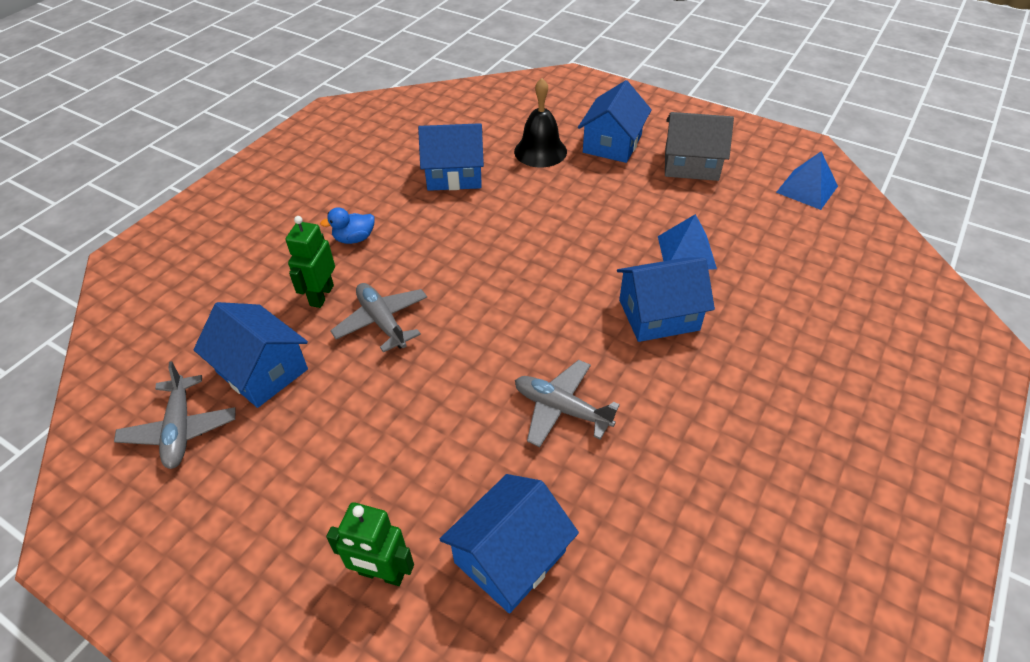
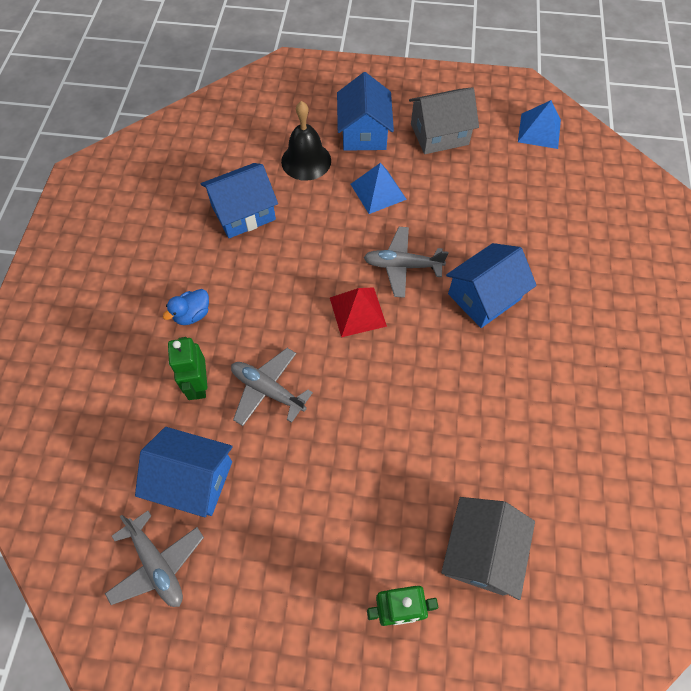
camera: 25 degrees left, 15 degrees up
blue house [440,474,579,614] -> grey house [441,497,535,600]
grey plane [515,360,620,447] -> grey plane moved to [364,227,448,298]
blue pyramid [658,214,717,270] -> blue pyramid moved to [351,163,407,214]
none -> red pyramid [330,287,387,337]

